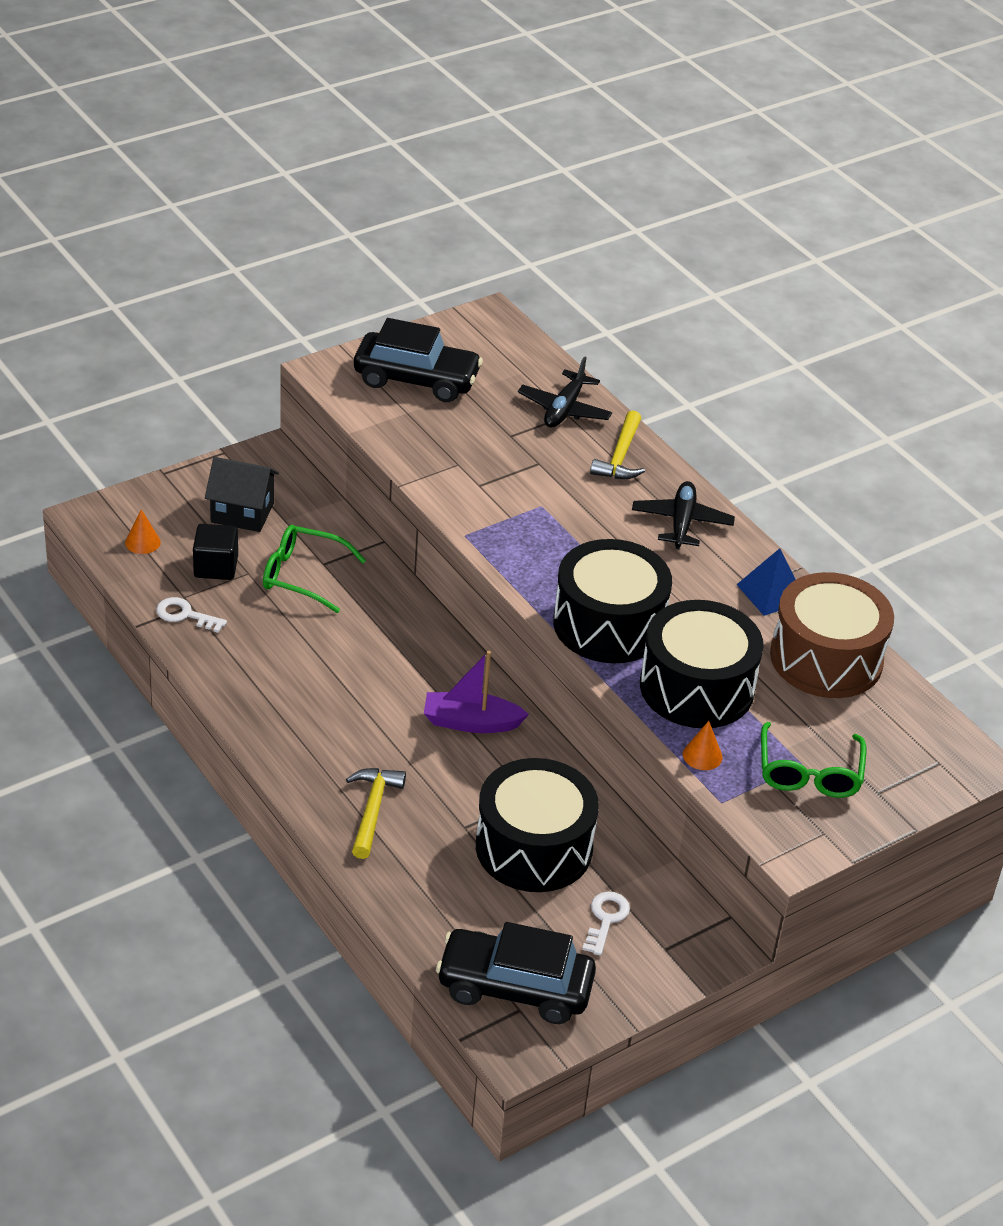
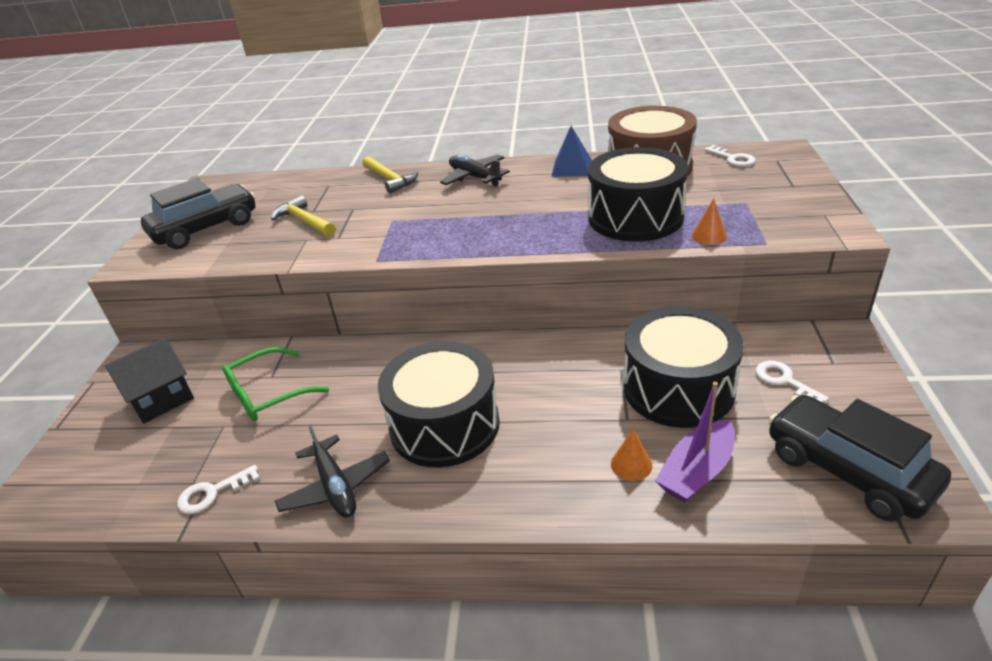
camera: 45 degrees left, 5 degrees down
orange cone [125,509,161,554] -> orange cone moved to [611,429,652,481]
black cube [193,524,238,580] -> none
yellow hammer [346,768,406,859] -> yellow hammer moved to [271,195,335,237]
purple boat [424,651,529,733] -> purple boat moved to [655,382,735,503]
black car [436,922,596,1024] -> black car turned 90 degrees clockwise [768,395,951,522]
black plane [518,356,612,428] -> black plane moved to [275,424,390,518]
black drum [553,539,672,663] -> black drum moved to [378,341,500,467]
green glasses [761,722,866,798] -> none
none -> white key [704,145,756,167]

